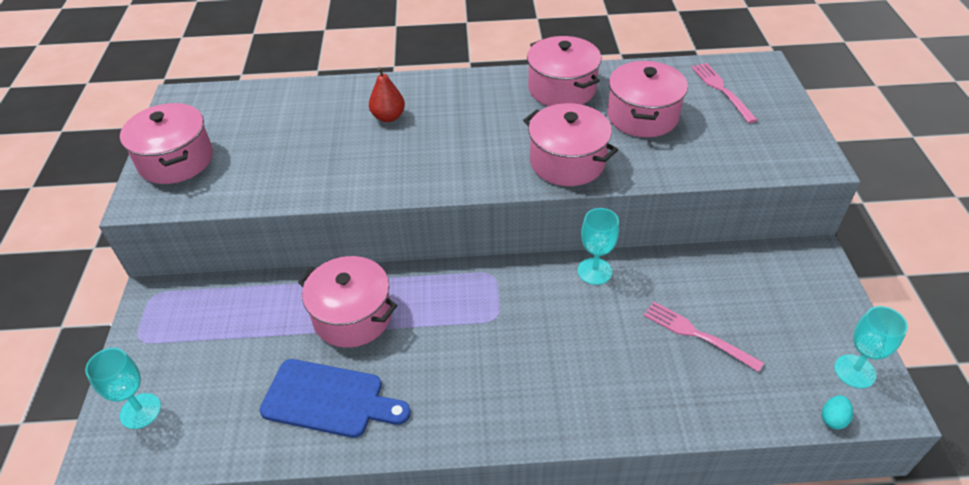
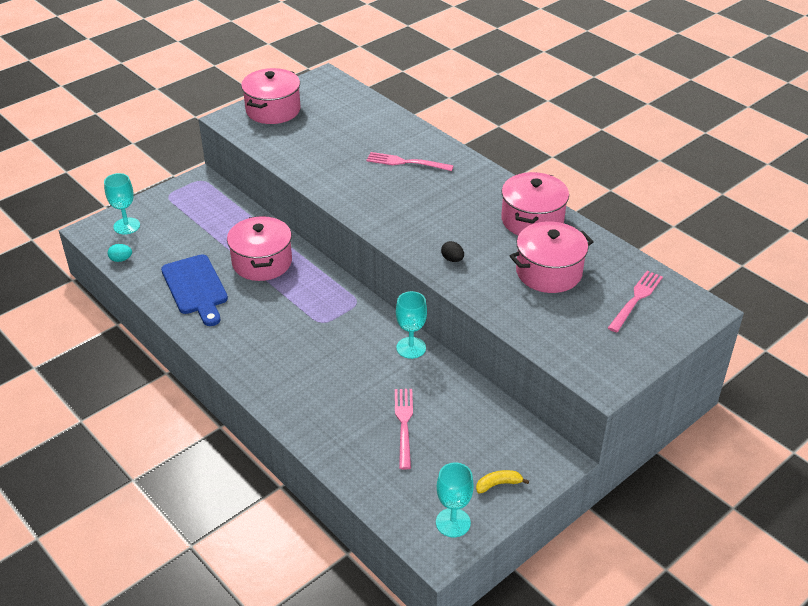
camera: 50 degrees right, 5 degrees down
red pear [369,67,405,122] -> pink fork [366,152,454,171]
pink pot [523,103,618,186] -> black egg [441,241,464,262]
turquoise egg [822,395,853,430] -> turquoise egg moved to [108,244,132,262]
none -> yellow banana [476,470,529,494]

